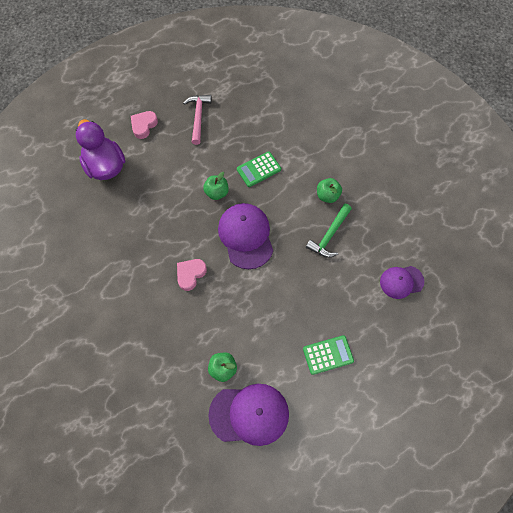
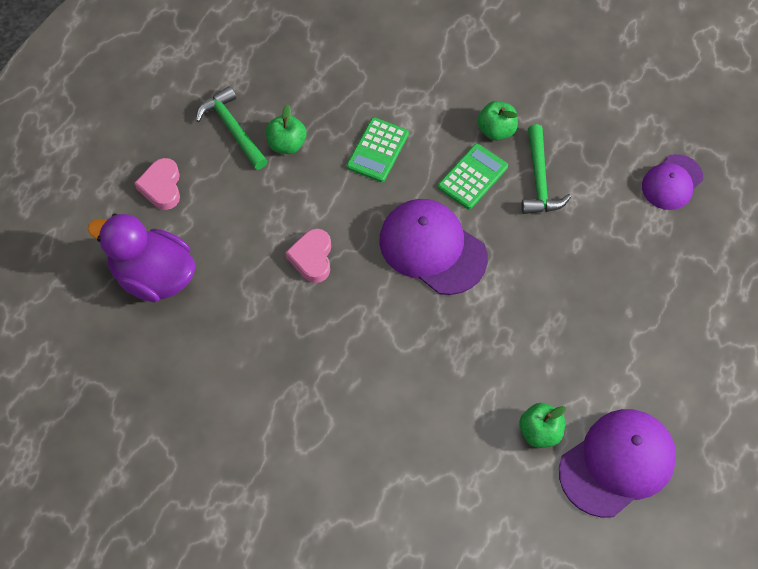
camera: 35 degrees left, 5 degrees down
pink heart [177,259,207,291] -> pink heart moved to [285,229,331,283]
pink hammer [183,95,212,145] -> green hammer [196,86,268,170]
green apple [203,172,229,200] -> green apple moved to [266,104,307,154]
green calculator [303,335,354,375] -> green calculator moved to [438,144,508,209]

